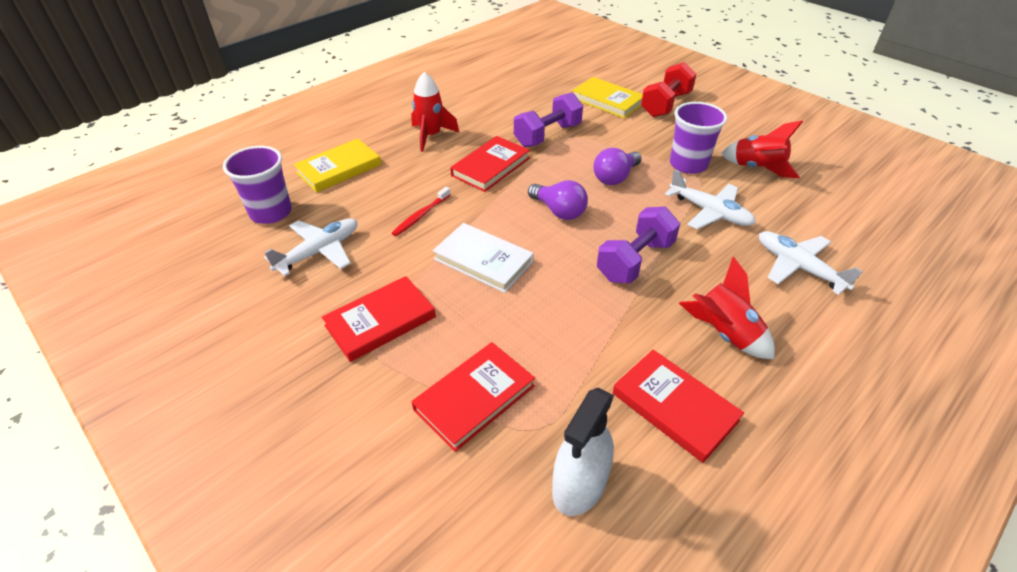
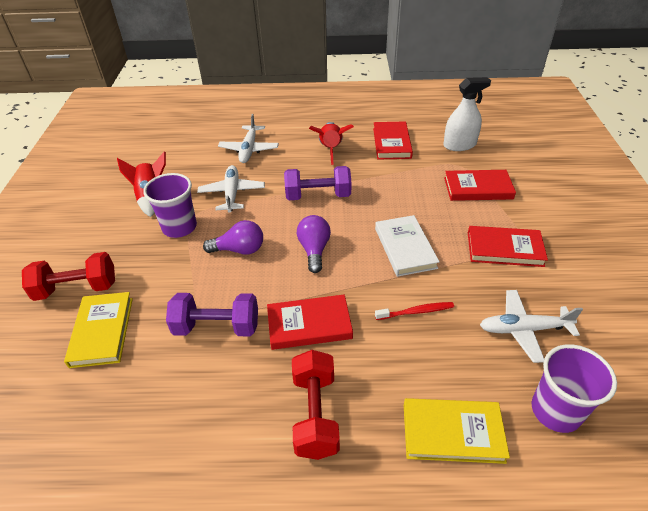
camera: 135 degrees left, 0 degrees up
red rocket [411,72,459,152] -> red dumbbell [292,350,340,460]

